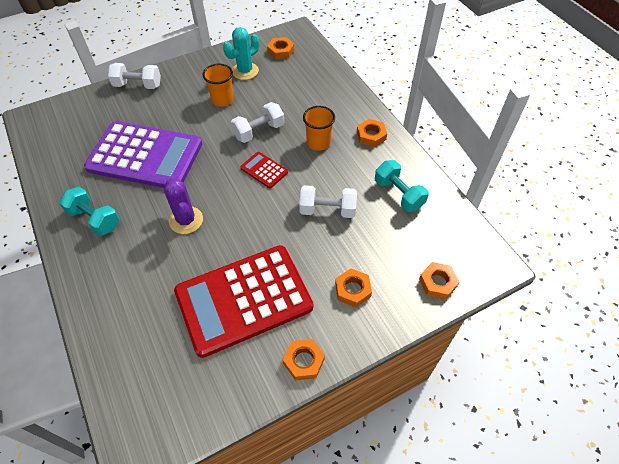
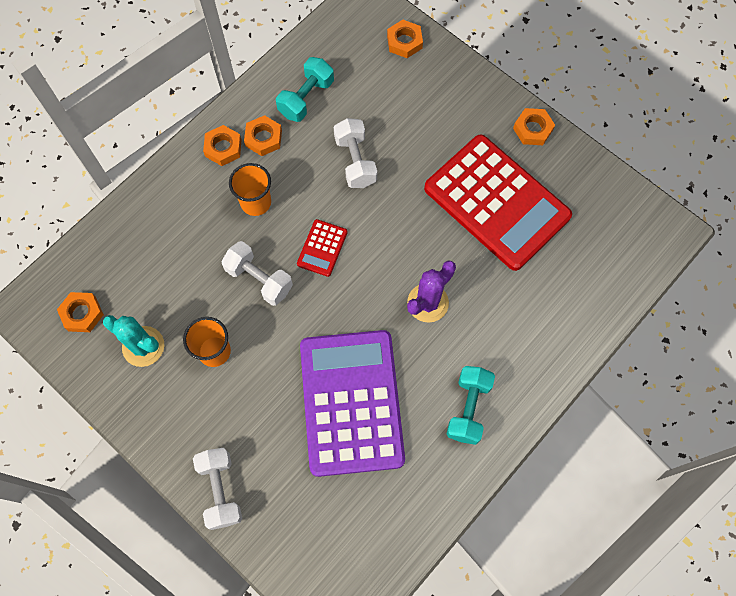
camera: 110 degrees left, 15 degrees up
orange nut [335,268,372,307] -> orange nut moved to [244,115,282,156]

